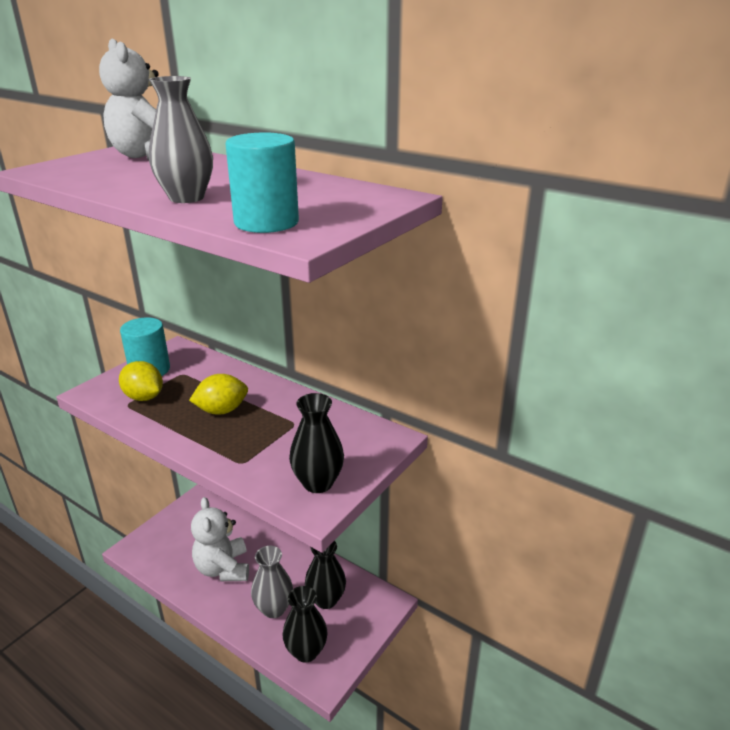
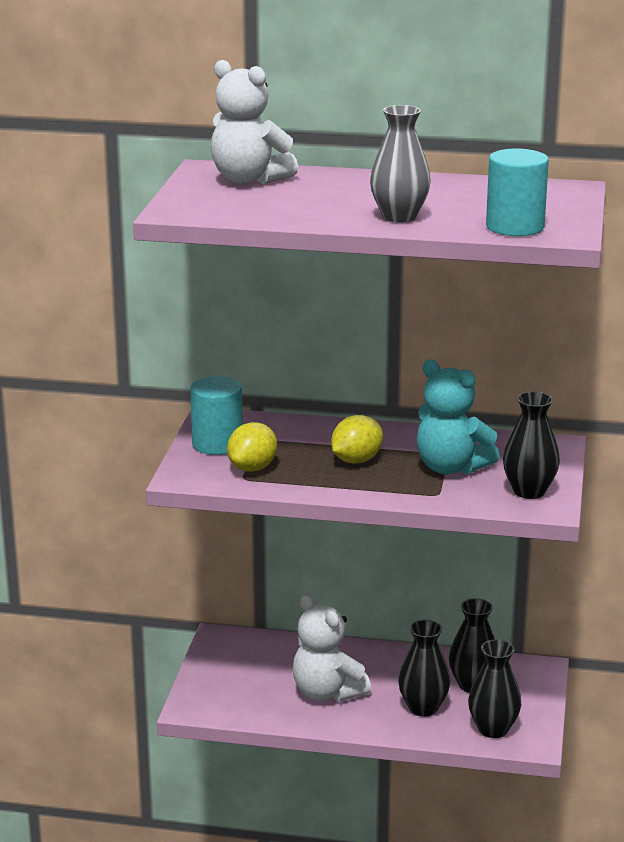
camera: 25 degrees left, 5 degrees down
yellow lemon [119,361,163,401] -> yellow lemon turned 75 degrees counterclockwise [227,422,277,472]
grey vase [251,546,293,618] -> black vase [398,620,450,716]
none -> turquoise teddy bear [417,359,499,474]

